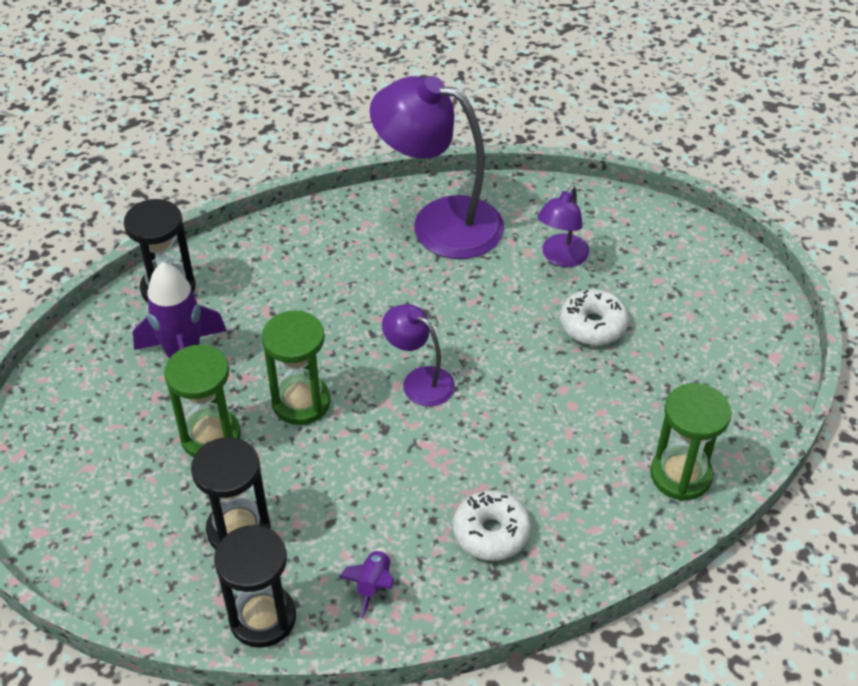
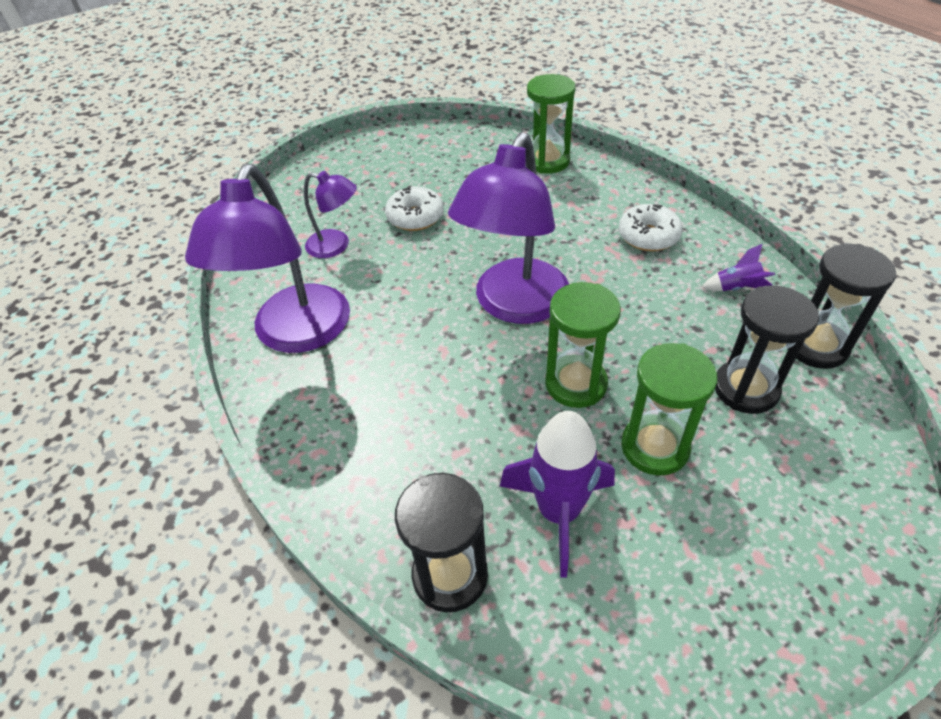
camera: 100 degrees left, 0 degrees up
purple lamp [382,304,455,406] -> purple lamp [448,132,569,324], size x1.95

